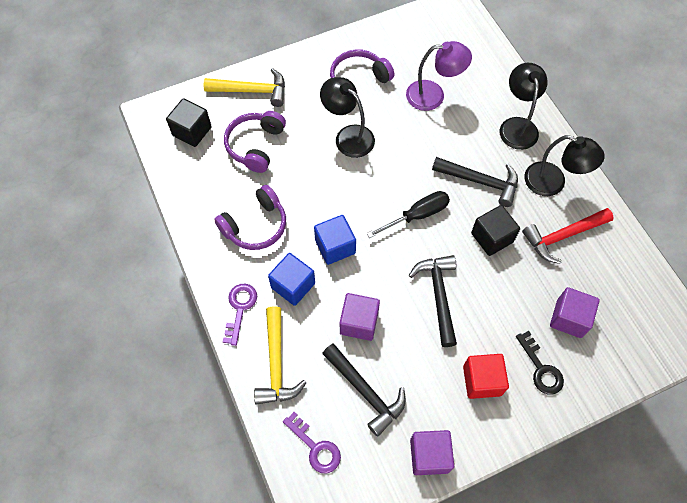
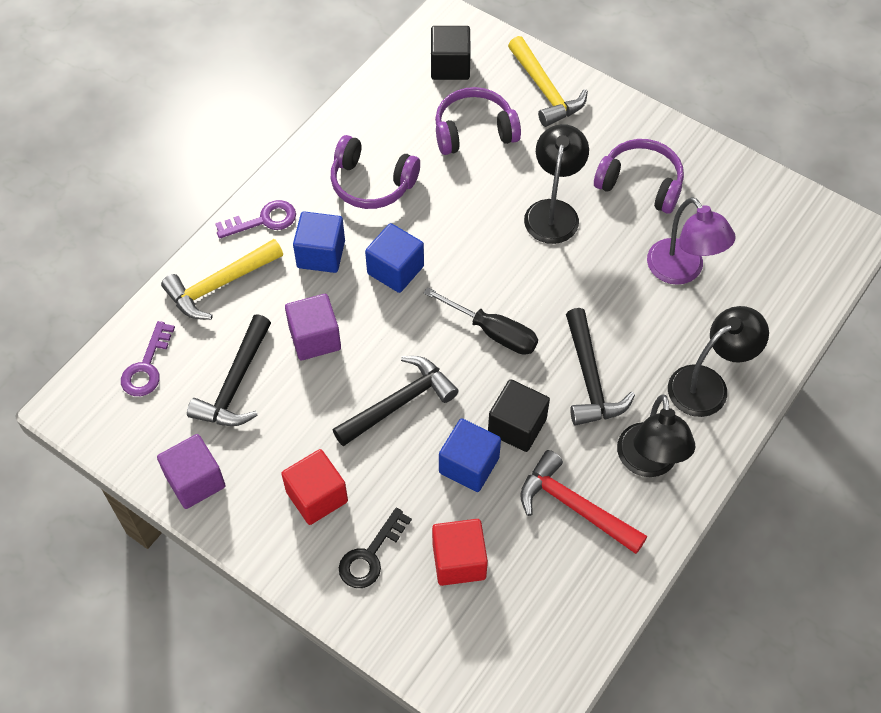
camera: 60 degrees right, 5 degrees down
purple cube [550,287,600,338] -> red cube [432,519,488,586]
none -> blue cube [439,419,501,492]

